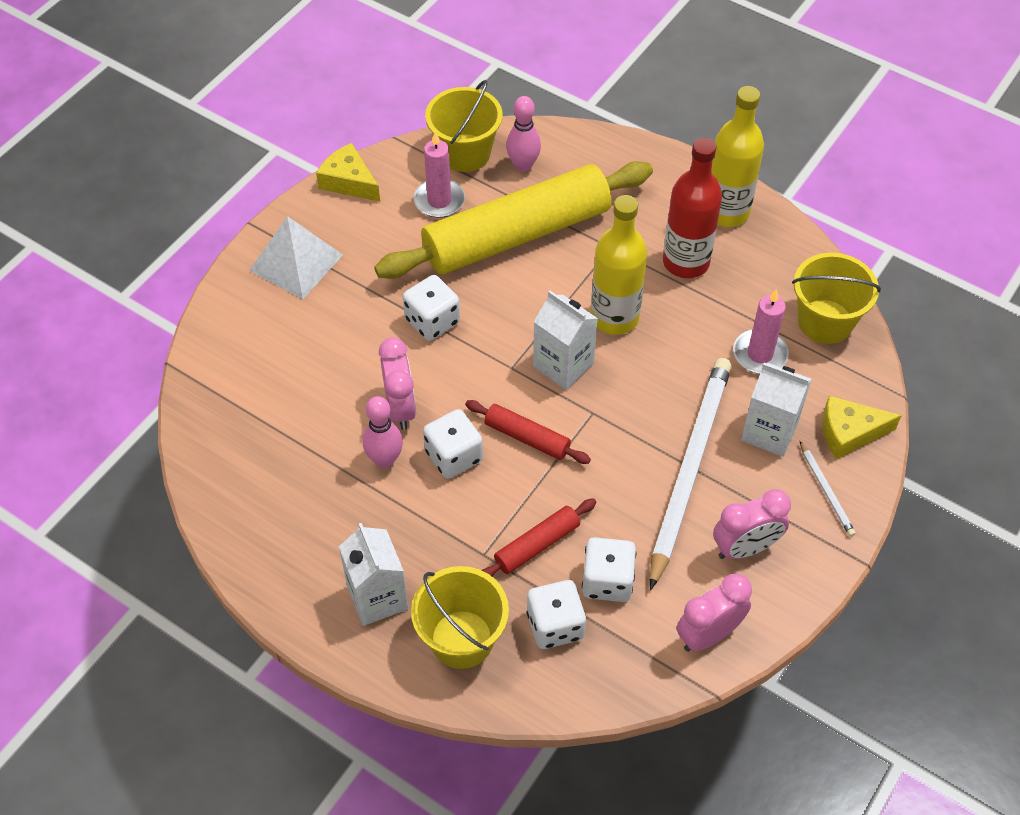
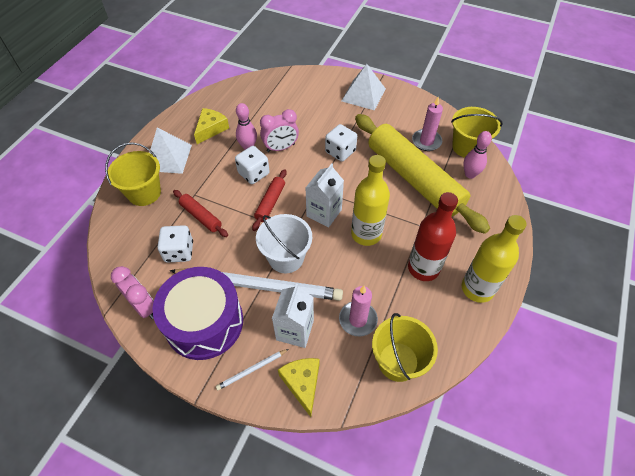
camera: 80 degrees right, 0 degrees up
yellow cheese [316,143,380,202] -> yellow cheese moved to [194,108,229,144]
white carton [339,523,408,626] -> white pyramid [149,128,192,174]
white dice [527,580,586,649] -> none
pink clock [713,489,791,559] -> purple drum [153,267,243,360]
none -> white bucket [256,214,312,273]

